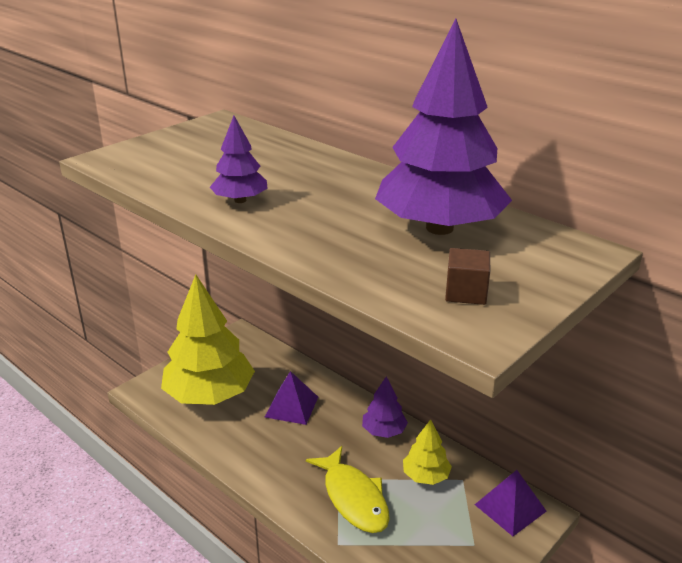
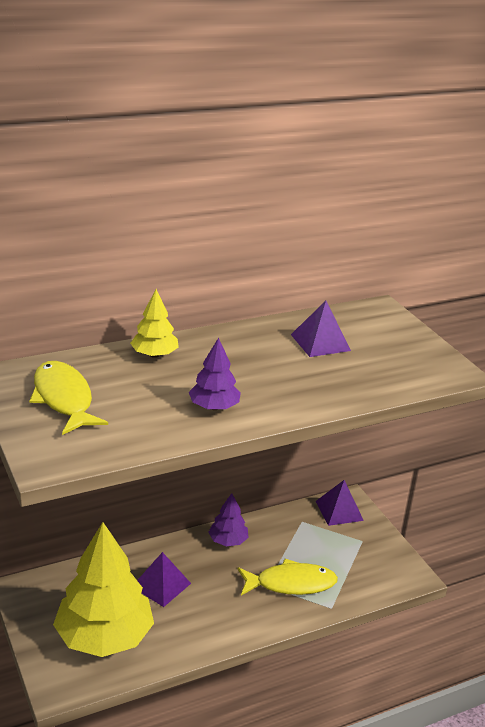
camera: 70 degrees left, 0 degrees up
purple tree [375,19,512,235] -> purple pyramid [291,301,351,357]
yellow tree [403,419,452,485] -> yellow tree moved to [130,289,179,358]
brown cube [445,248,490,305] -> none
none -> yellow fish [29,361,108,435]

